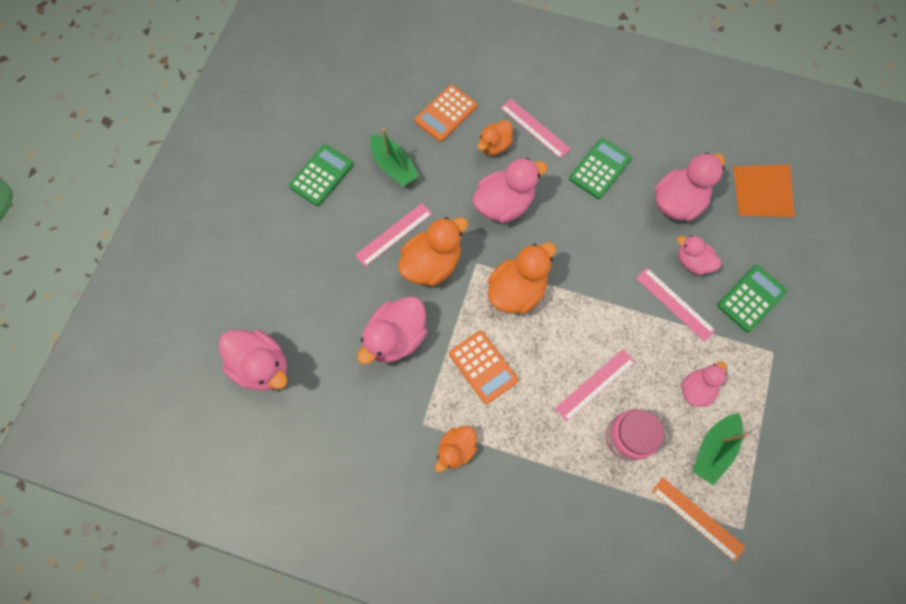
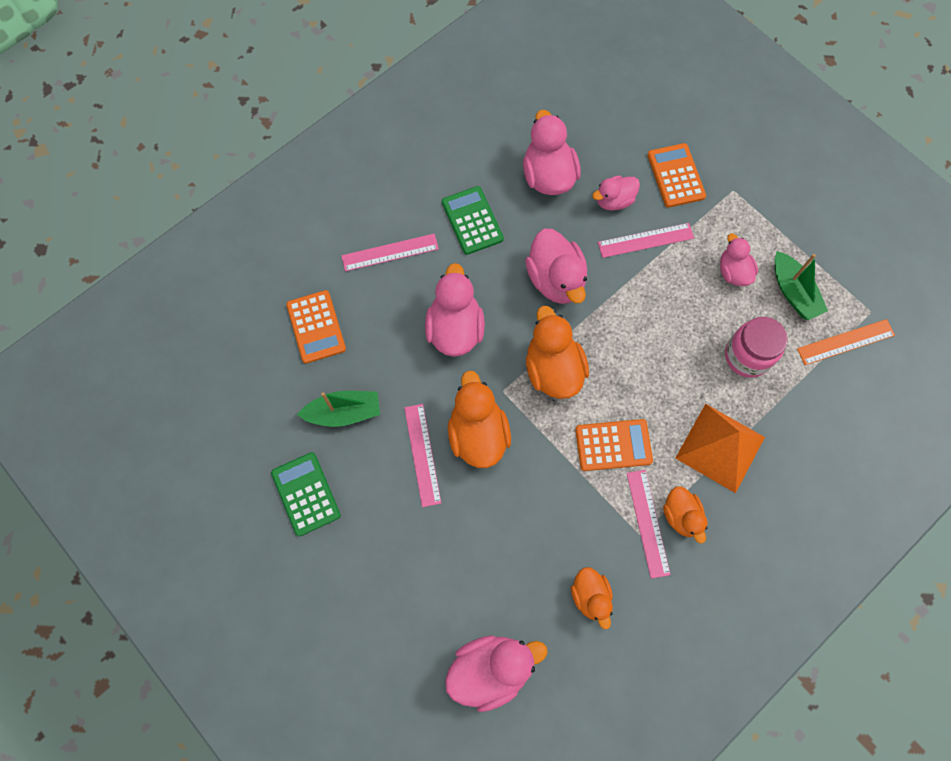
camera: 60 degrees left, 0 degrees up
pink duck [357,296,427,365] -> pink duck moved to [525,229,587,304]
orange duck [477,120,513,155] -> orange duck moved to [571,567,613,629]
pink ruler [555,349,635,422] -> pink ruler moved to [627,470,671,579]
green calculator [717,265,787,332] -> orange calculator [647,143,706,208]
orange pyramid [733,164,795,217] -> orange pyramid moved to [675,404,765,493]

